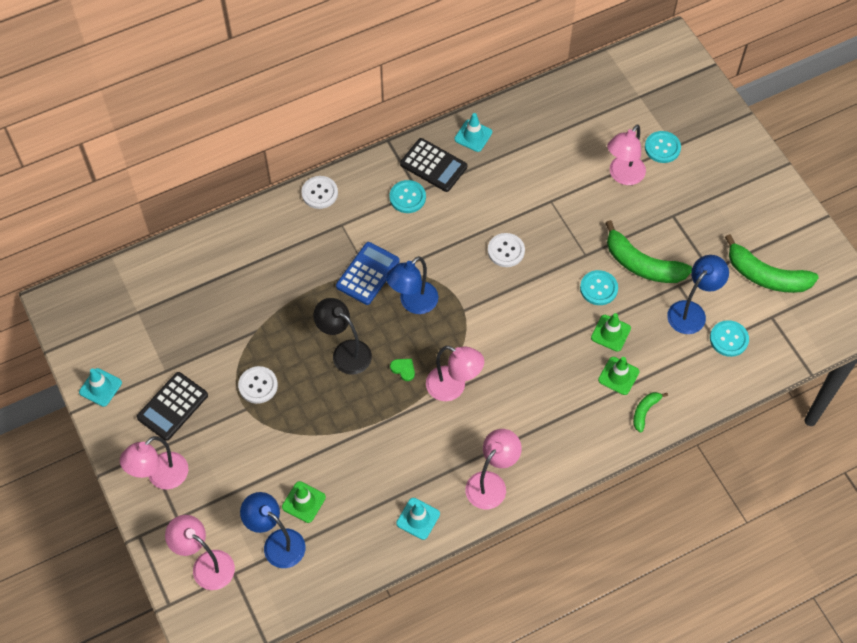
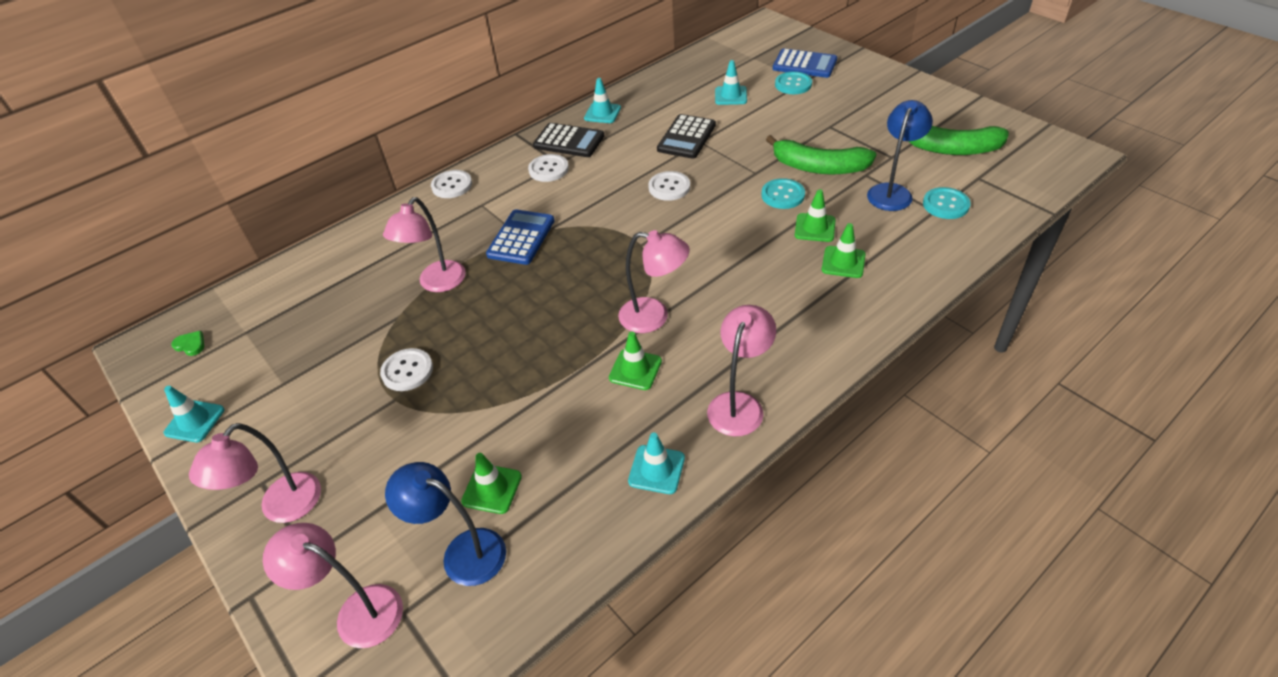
camera: 10 degrees left, 15 degrees down
black calculator [137,372,208,441] -> black calculator moved to [657,114,716,159]
black lamp [313,298,372,374] -> none
blue lamp [386,256,438,314] -> none
turquoise button [390,180,426,213] -> white button [528,154,569,182]
green heart [390,359,415,381] -> green heart moved to [171,331,204,356]
pink lamp [607,124,646,185] -> pink lamp moved to [383,197,466,292]
green banana [633,392,668,433] -> none
none -> green traffic cone [609,332,662,390]
none -> turquoise traffic cone [715,60,747,105]
none -> blue calculator [773,48,837,78]

